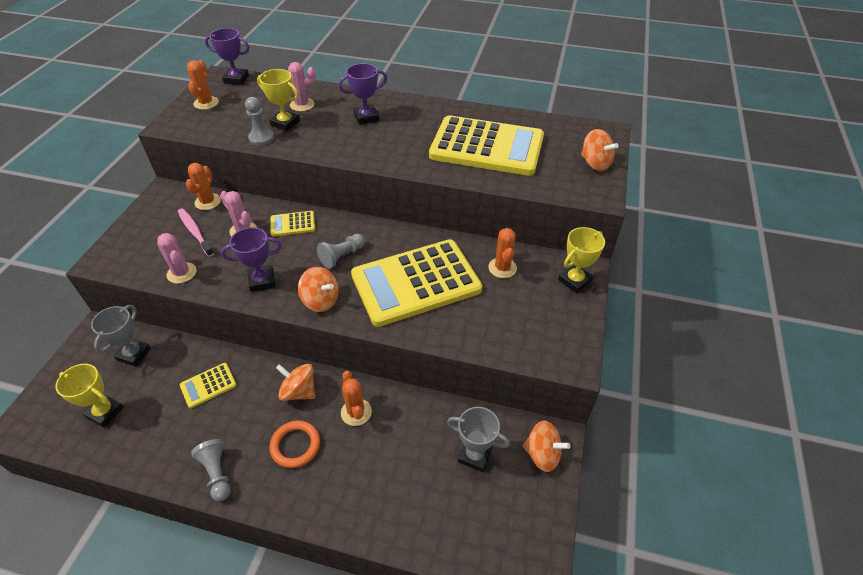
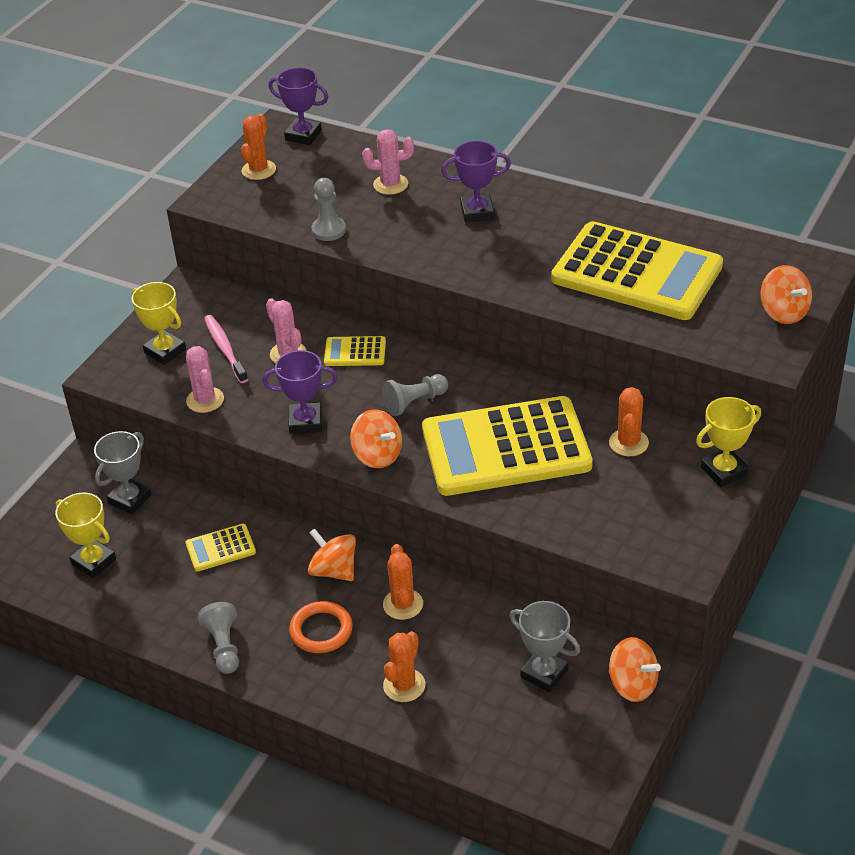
camera: 15 degrees right, 5 degrees down
orange cactus [186,163,221,210] -> orange cactus moved to [383,631,425,702]
yellow trophy [257,69,300,131] -> yellow trophy moved to [132,282,186,365]

